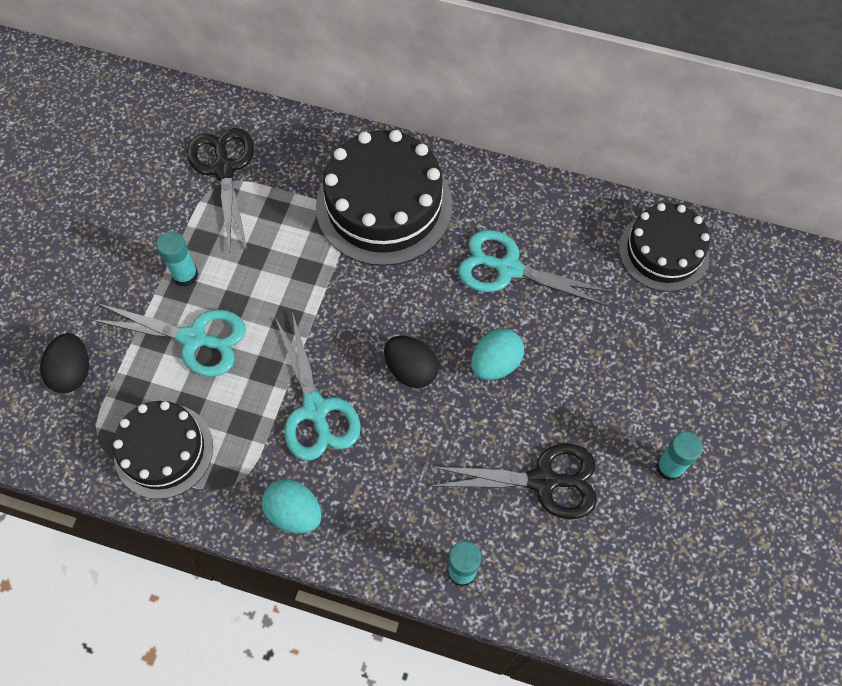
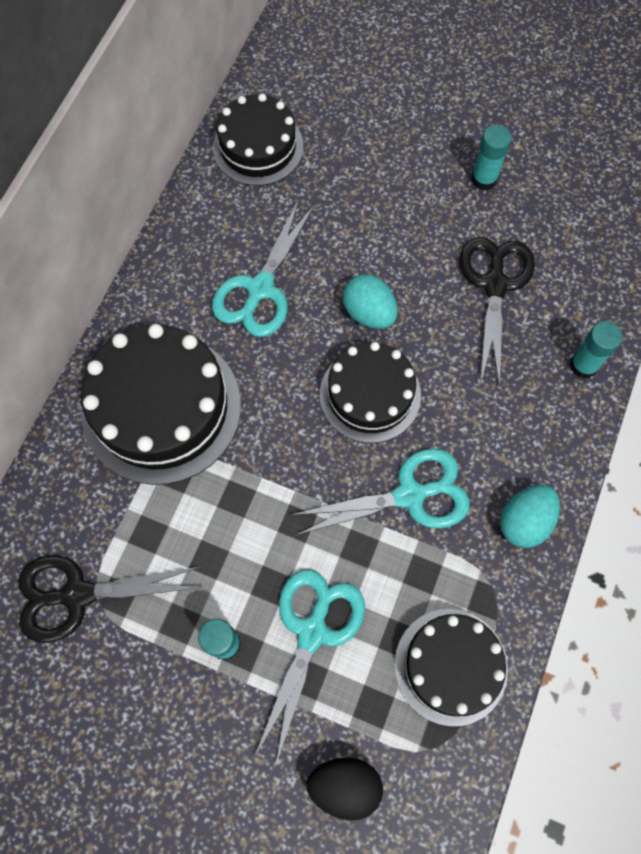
camera: 85 degrees left, 5 degrees up
black egg [384,336,439,388] -> black cake [320,342,421,443]

